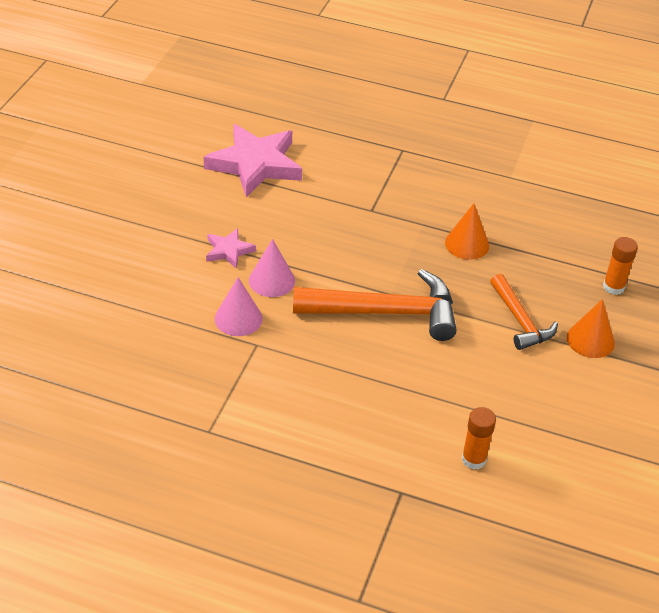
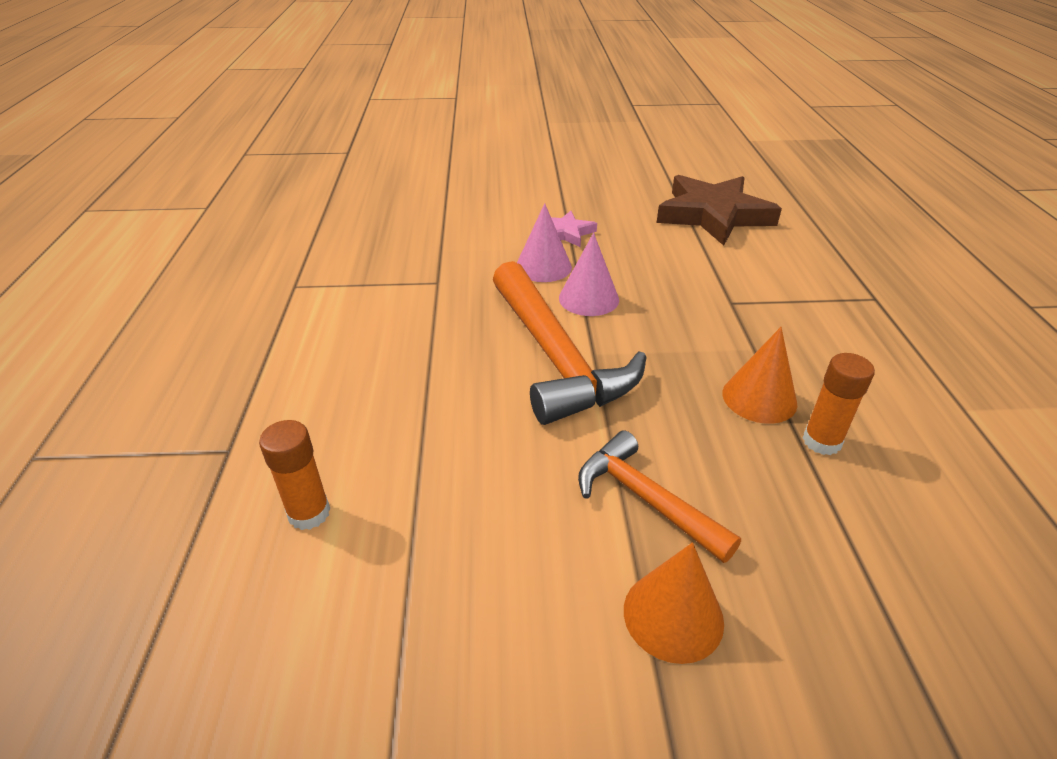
camera: 70 degrees right, 5 degrees down
pink star [204,124,302,198] -> brown star [657,175,782,246]
pink cone [215,277,263,336] -> pink cone moved to [559,233,619,316]
orange hammer [490,274,558,350] -> orange hammer turned 90 degrees clockwise [578,430,741,563]
orange glue stick [603,237,638,295] -> orange glue stick moved to [803,353,875,455]

